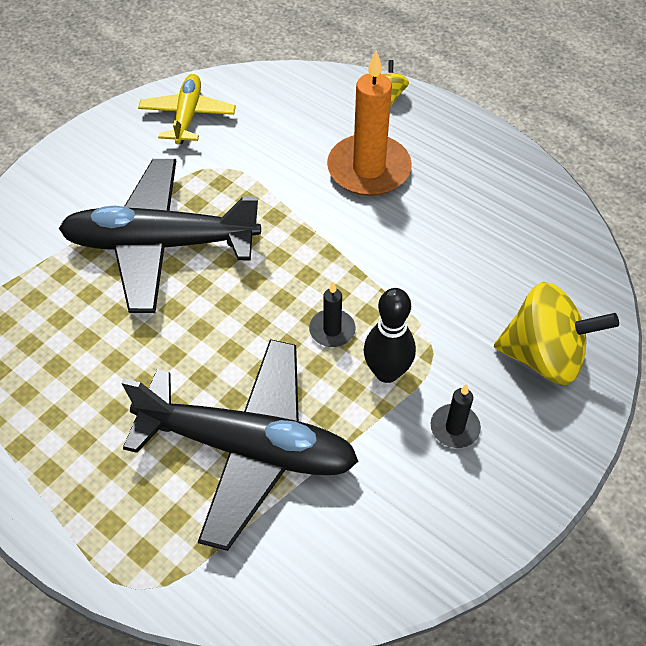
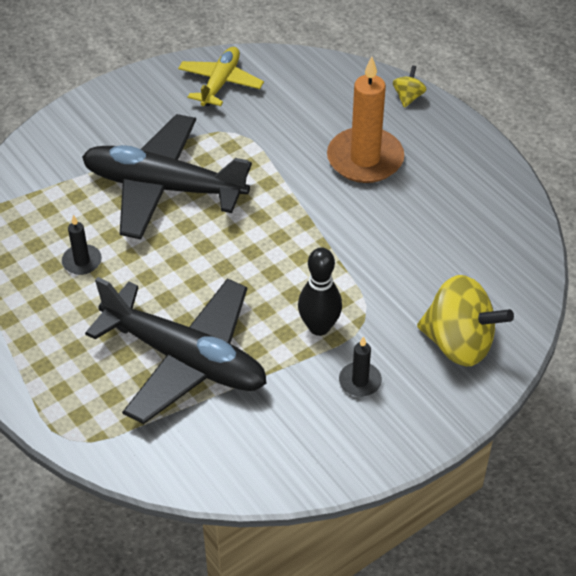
camera: 15 degrees right, 5 degrees down
black candle [309,282,356,347] -> black candle moved to [62,215,102,275]

